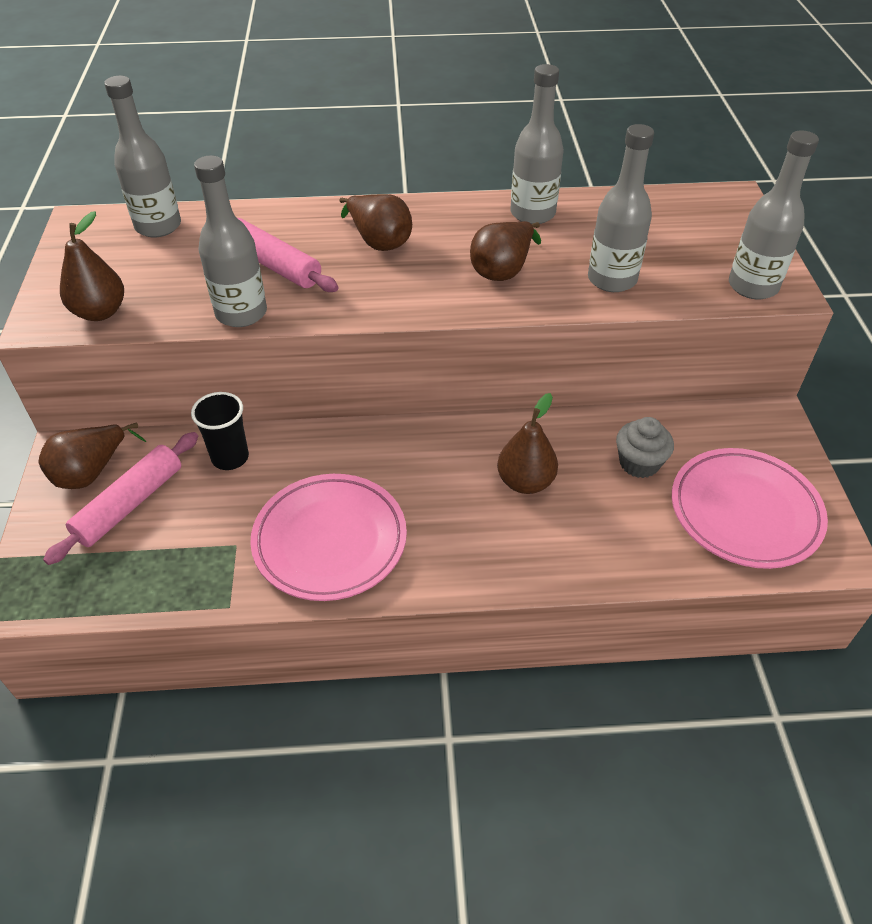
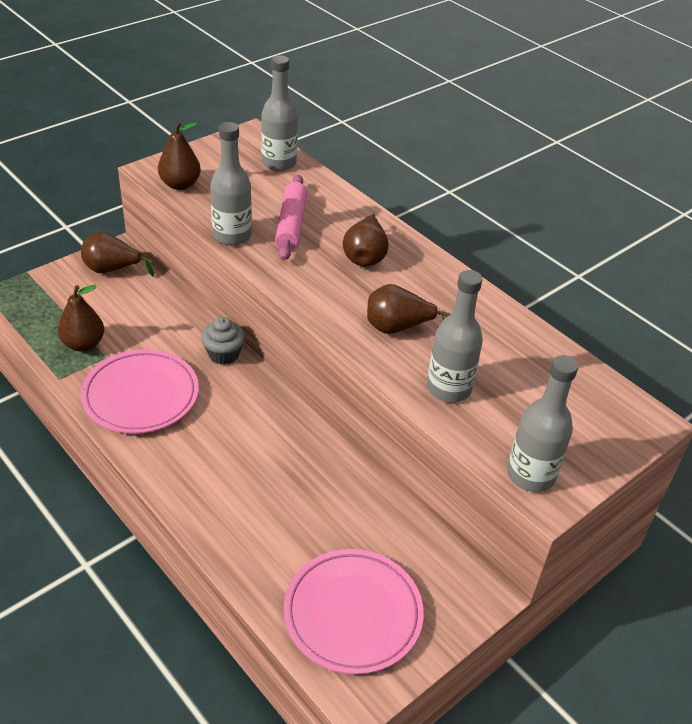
camera: 50 degrees right, 5 degrees down
pink rolling pin [43,432,198,565] -> none
black cup [191,392,249,470] -> none
brown pear [497,393,558,494] -> brown pear moved to [57,285,104,351]
grey bottle [510,64,564,224] -> none
grey cupcake [616,417,674,478] -> grey cupcake moved to [201,317,245,365]

